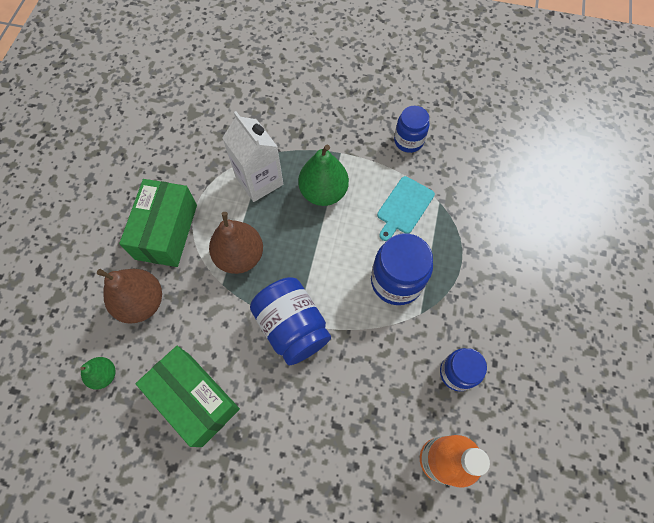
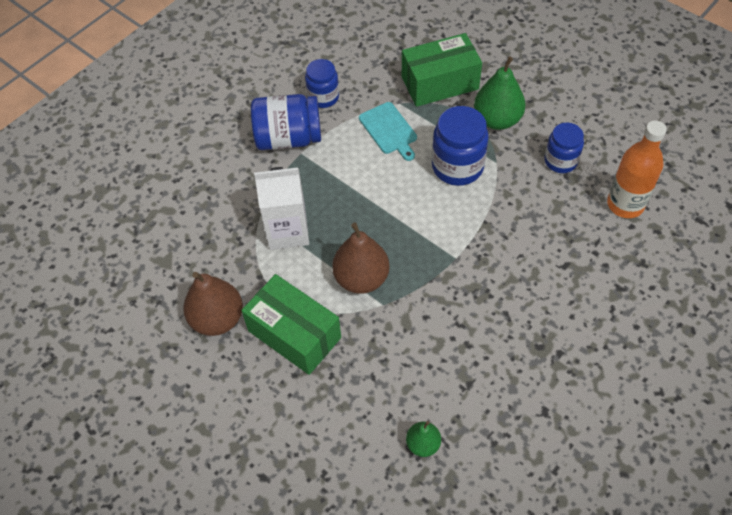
camera: 60 degrees left, 10 degrees down
brown pear [97,269,162,324] -> brown pear moved to [183,272,243,336]
green box [135,346,240,447] -> green box moved to [402,33,482,107]
blue jar [250,277,331,365] -> blue jar moved to [251,94,321,150]
green pear [298,145,349,206] -> green pear moved to [474,56,526,130]

